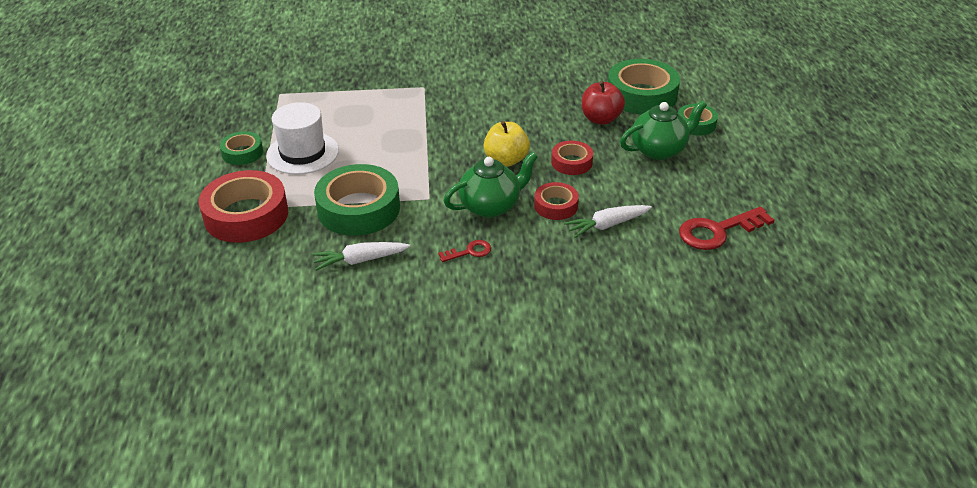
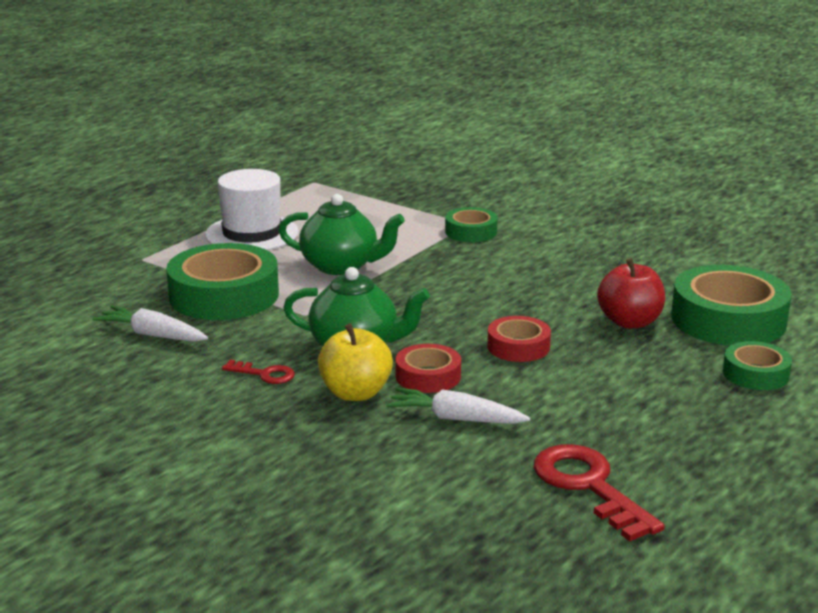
camera: 40 degrees right, 15 degrees down
red tape [199,170,288,243] -> none
green tape [220,131,263,165] -> green tape moved to [445,207,498,242]
yellow apple [483,121,530,167] -> yellow apple moved to [318,323,393,401]
green teapot [620,100,707,160] -> green teapot moved to [278,194,405,275]
red key [679,207,774,250] -> red key turned 45 degrees clockwise [534,444,665,541]

